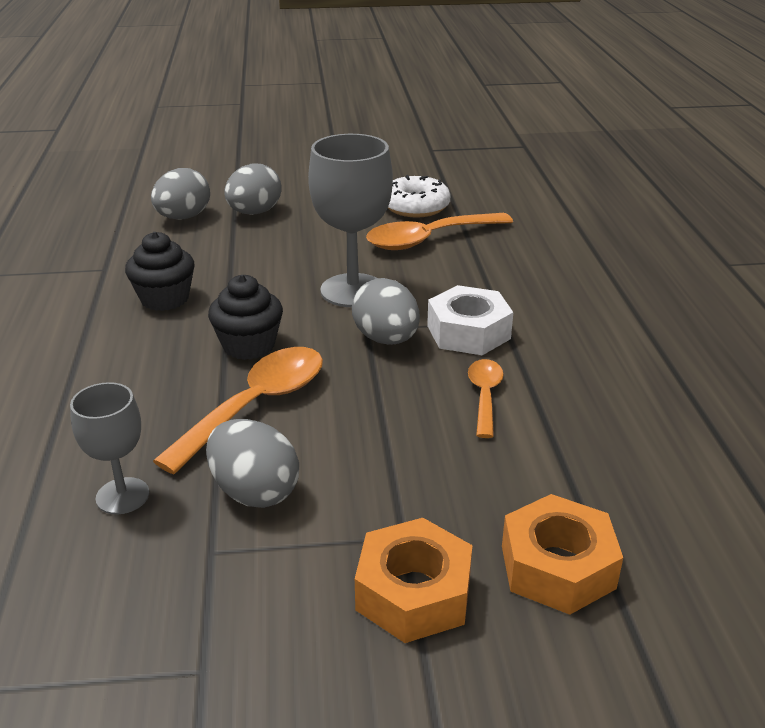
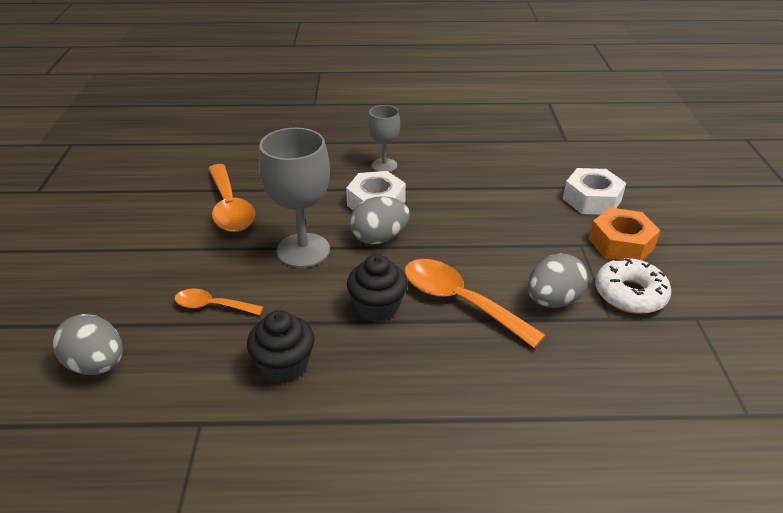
camera: 85 degrees left, 5 degrees up
grey goblet [70,382,149,515] -> grey goblet moved to [368,105,400,172]
grey egg [224,163,282,215] -> none
white donut [388,175,451,218] -> white donut moved to [595,258,671,314]
orange spoon [468,359,504,438] -> orange spoon moved to [174,289,263,315]
orange nut [502,494,623,615] -> white nut [563,168,626,215]

